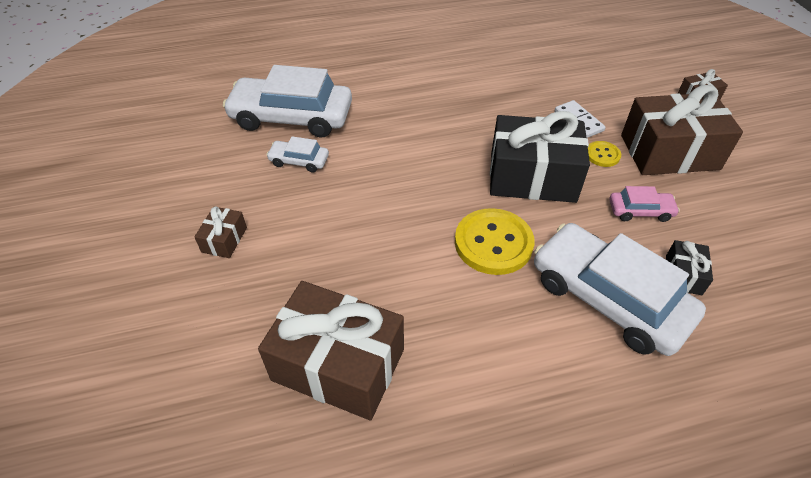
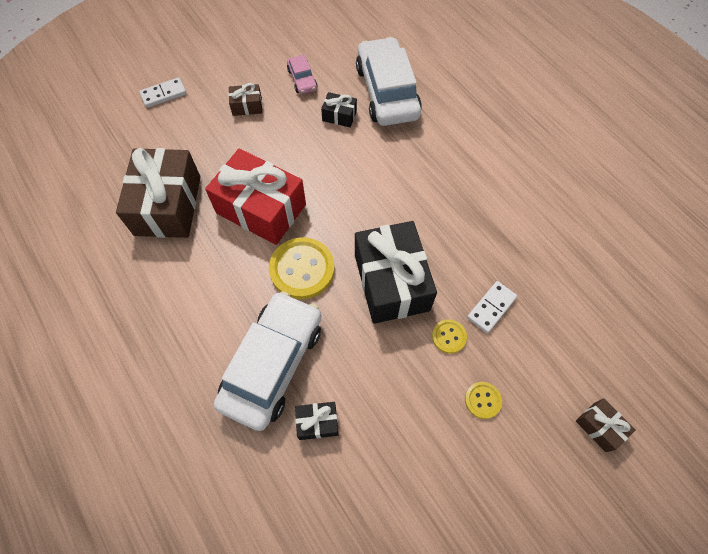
camera: 70 degrees right, 15 degrees up
white car [266,136,329,173] -> black gift [321,92,357,127]
pink car [609,186,680,222] -> pink car moved to [287,55,318,94]
brown gift [621,85,743,175] -> yellow button [465,382,502,419]
none -> white domino [139,77,187,108]
none -> red gift [205,149,306,245]

